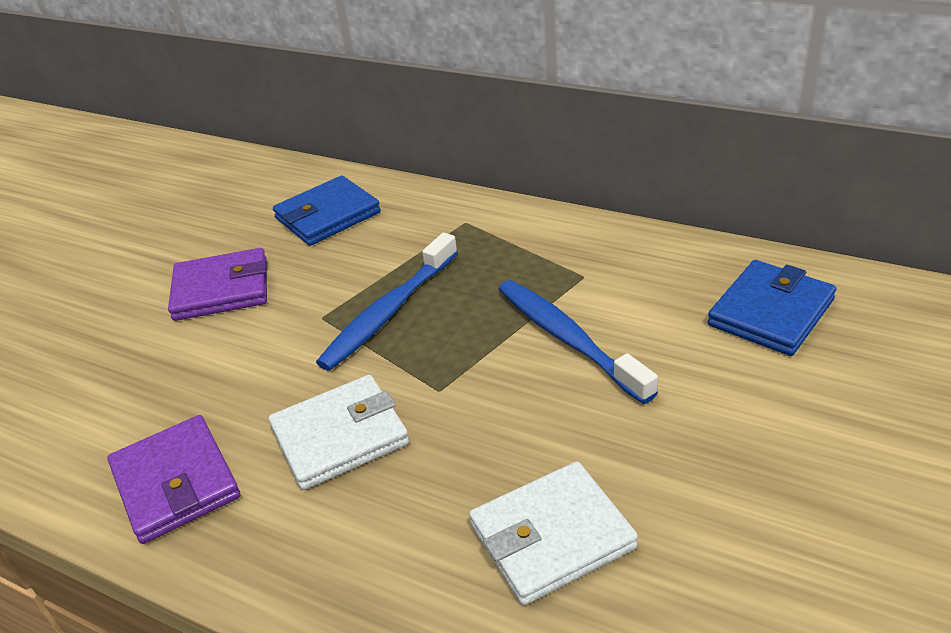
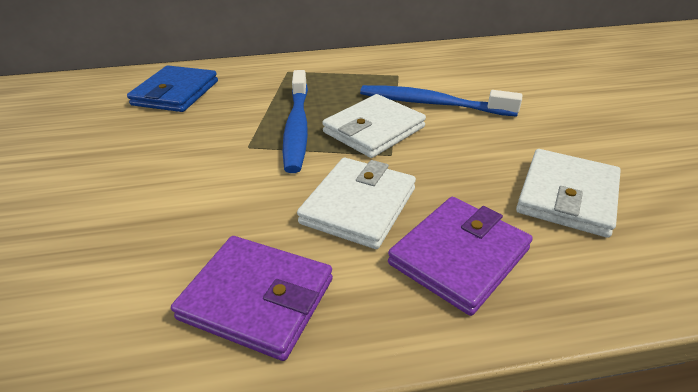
camera: 40 degrees left, 0 degrees up
purple wallet [168,248,267,321] -> purple wallet moved to [388,197,533,316]
blue wallet [707,260,837,356] -> none
none -> white wallet [322,94,426,158]

